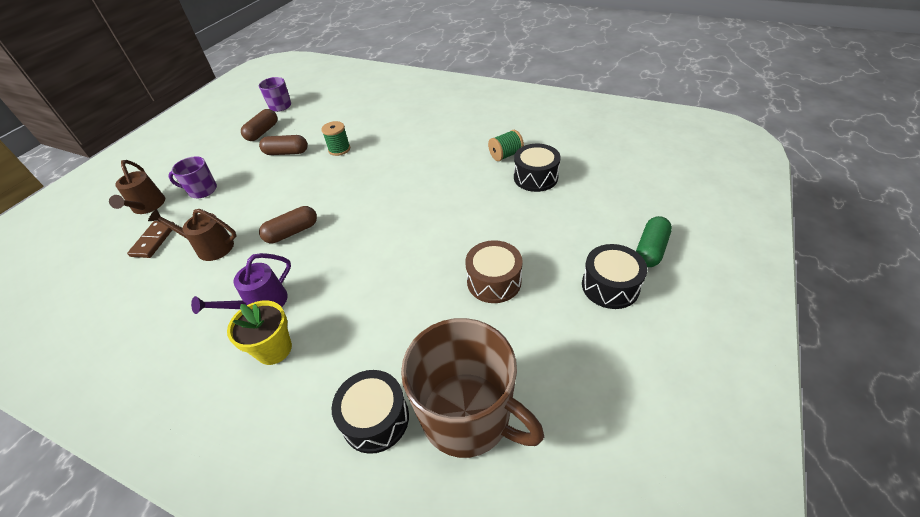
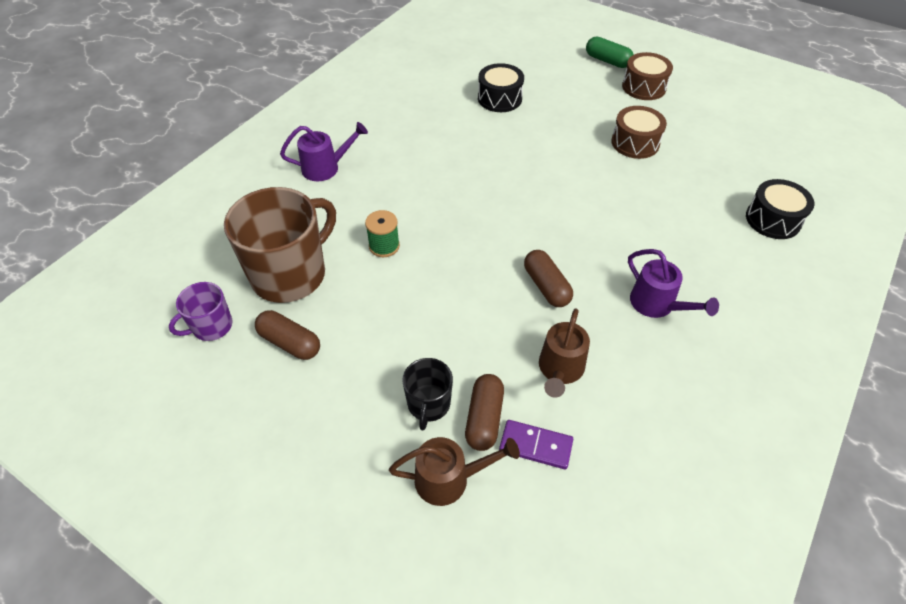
camera: 85 degrees left, 5 degrees up
brown domino [127,221,175,258] -> purple domino [499,420,573,469]
purple mug [168,156,217,198] -> black mug [402,358,453,430]
yellow flower pot [227,300,292,365] -> none
brown capsule [259,135,308,155] -> brown capsule moved to [465,374,504,451]
brown mug [401,318,544,458] -> brown mug moved to [224,187,336,303]
green spool [488,130,524,161] -> none
black drum [582,244,647,309] -> brown drum [622,52,673,100]
none -> purple watering can [280,122,368,181]

